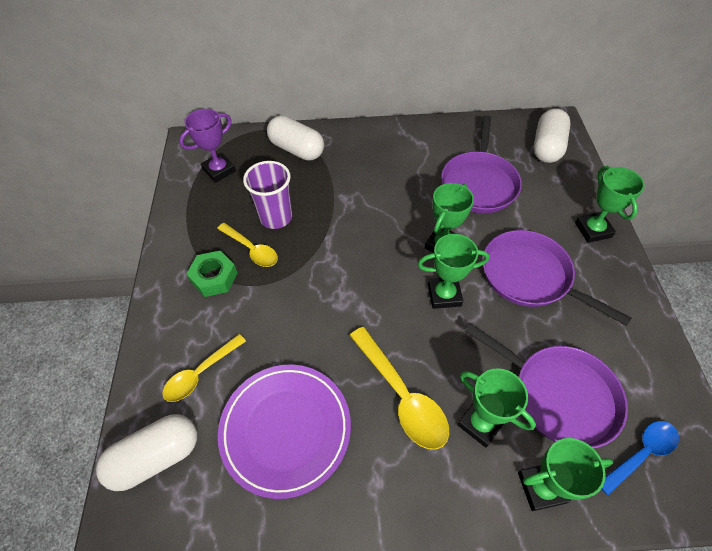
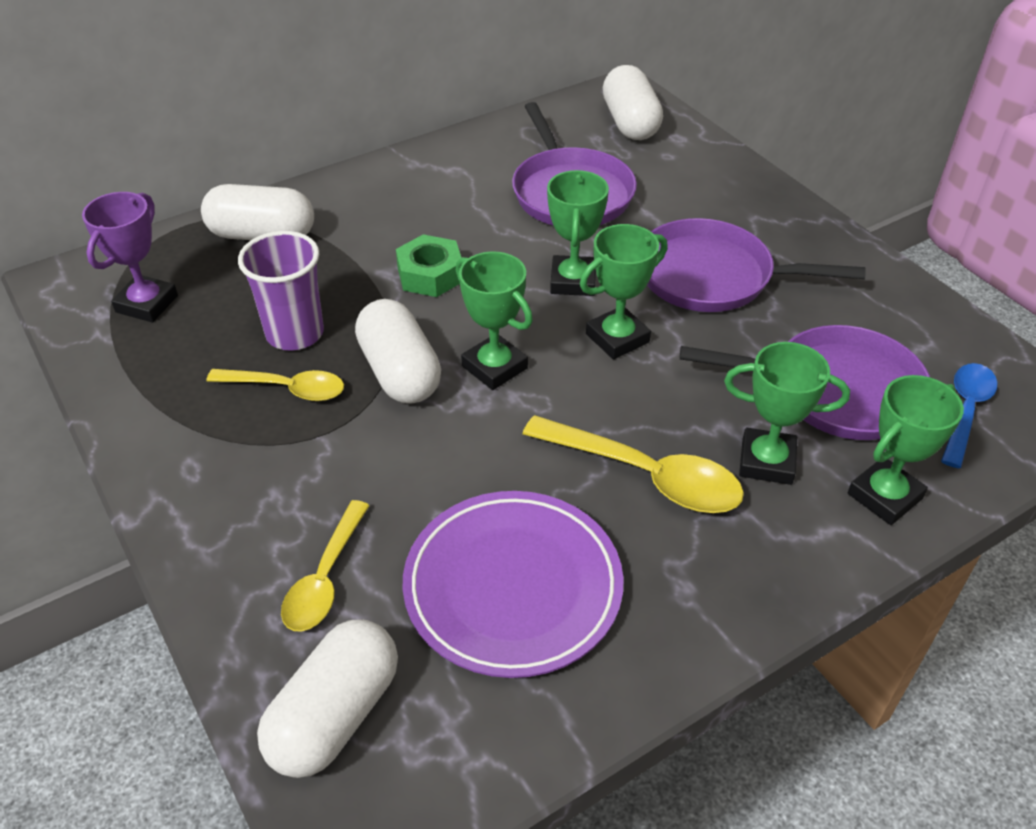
camera: 30 degrees left, 10 degrees down
green nut [187,251,238,297] -> green nut moved to [396,234,461,297]
green trophy [575,166,645,243] -> green trophy moved to [456,252,533,390]
none -> white capsule [355,299,441,404]

